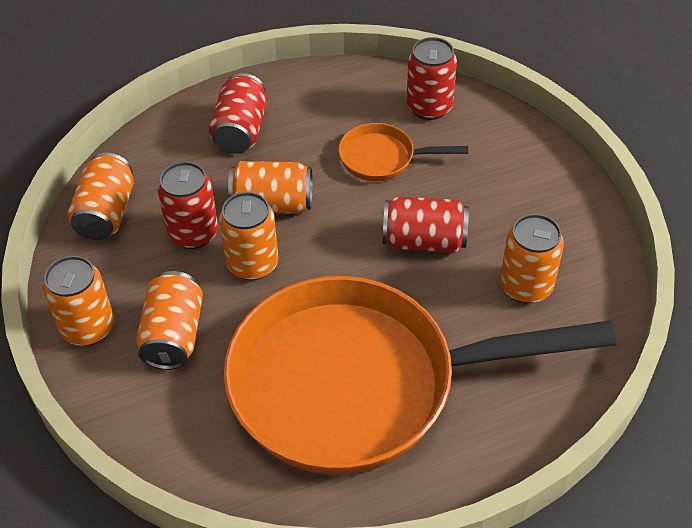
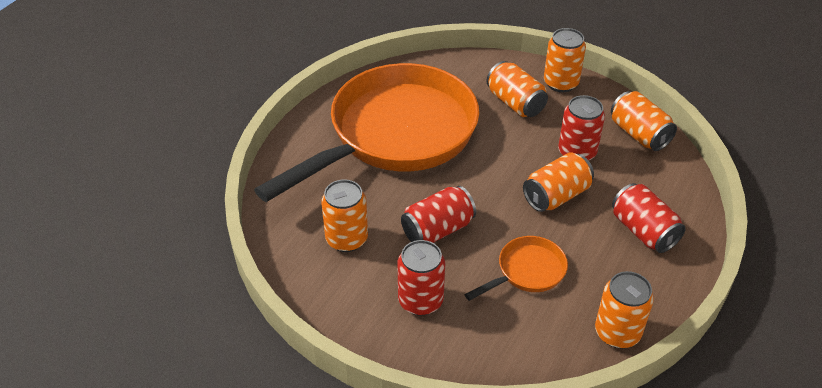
camera: 140 degrees right, 5 degrees down
orange can [219,192,279,280] -> orange can moved to [595,271,654,348]
red can [406,37,457,120] -> red can moved to [398,240,445,316]

